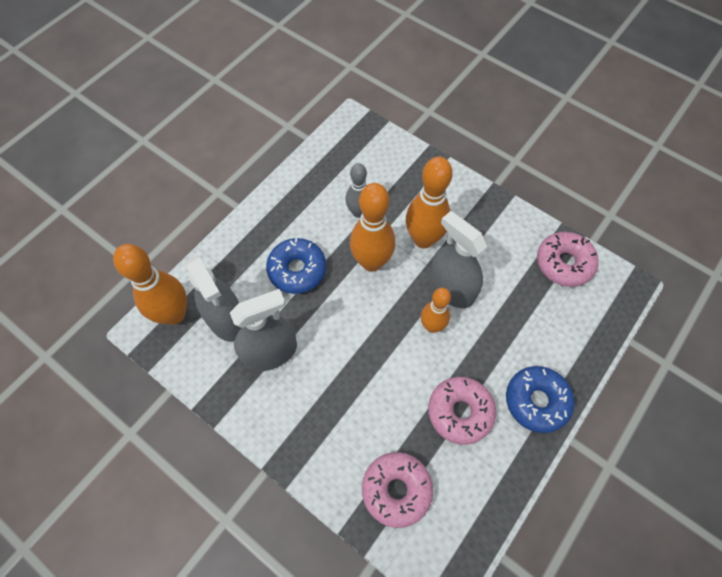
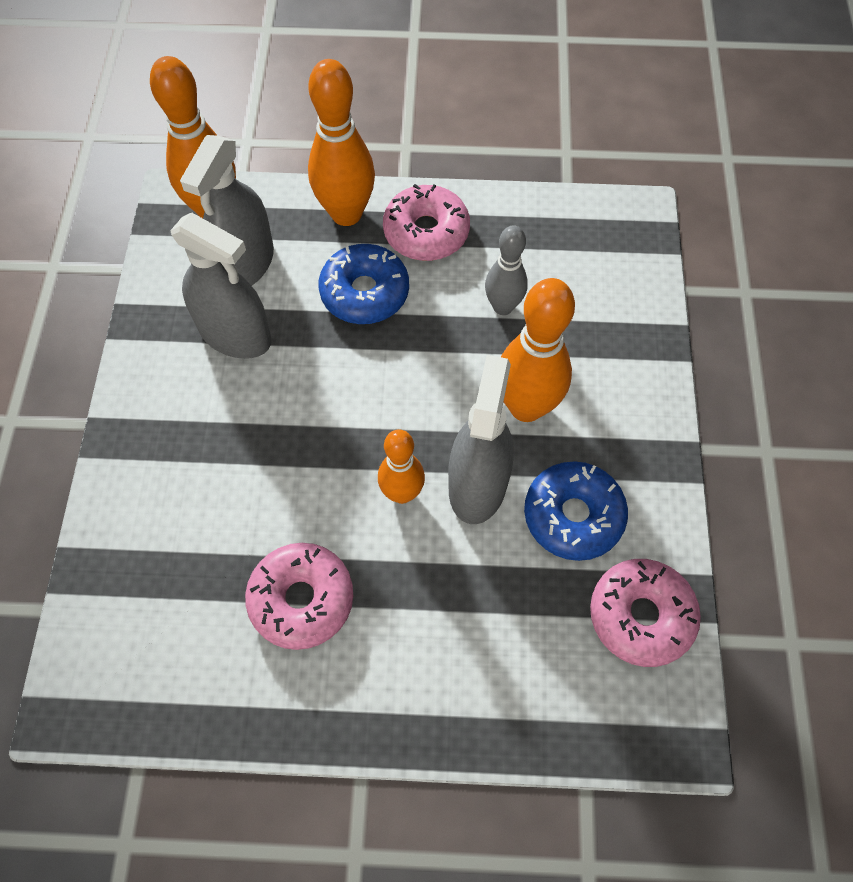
camera: 55 degrees right, 0 degrees up
orange bowling pin [350,183,396,272] -> orange bowling pin moved to [308,59,375,226]
pink donut [362,452,433,528] -> pink donut moved to [383,184,470,261]
blue donut [506,366,575,433] -> blue donut moved to [524,461,628,561]

